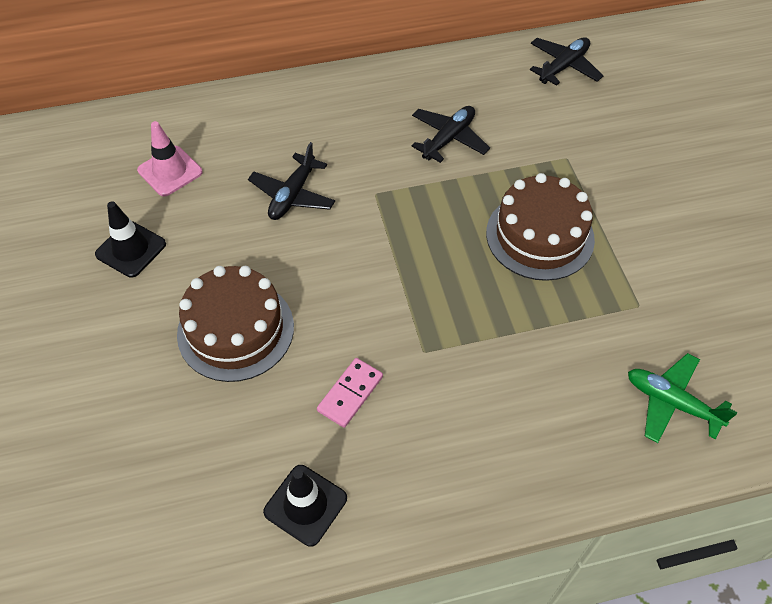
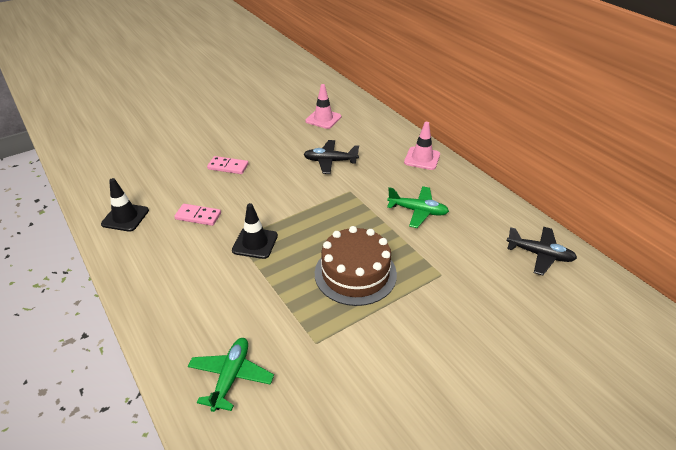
camera: 70 degrees right, 15 degrees down
black traffic cone [95,201,166,278] -> black traffic cone moved to [232,203,278,259]
brown cake [177,266,294,382] -> pink domino [207,156,249,174]
black plane [411,106,490,163] -> green plane [387,186,449,228]
none -> pink traffic cone [404,122,440,170]

